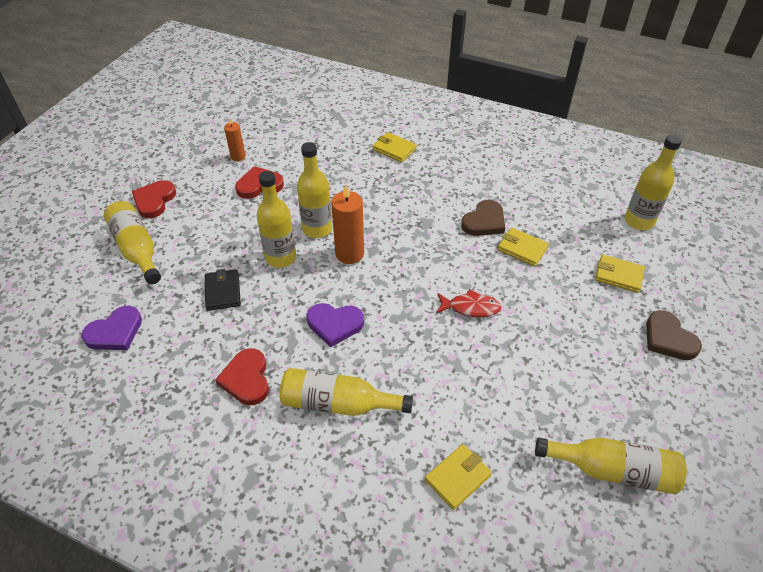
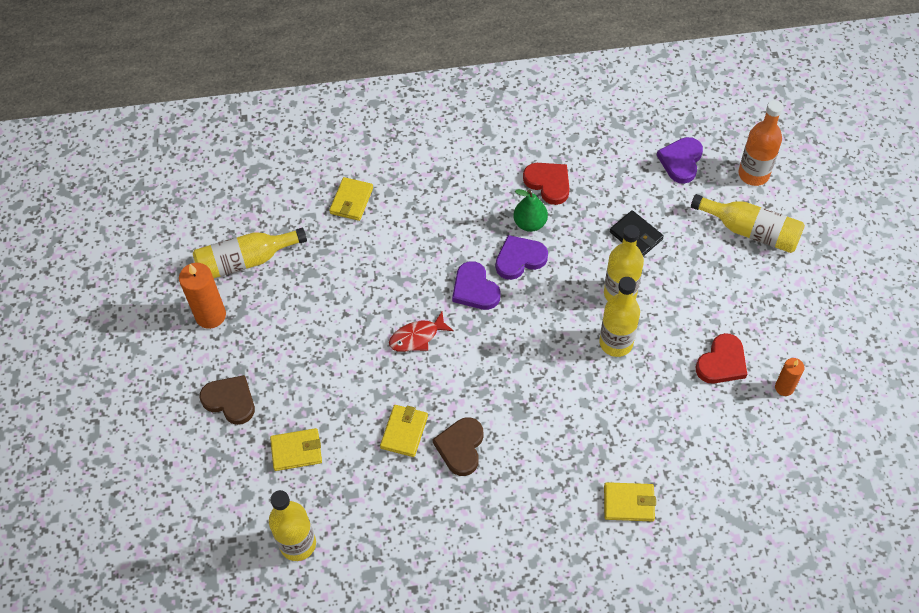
camera: 150 degrees right, 10 degrees up
red heart [132,180,176,218] -> none
yellow bottle [280,368,413,416] -> none
orange candle [331,185,364,264] -> orange candle moved to [179,263,226,329]
yellow wallet [498,228,549,266] -> yellow wallet turned 75 degrees counterclockwise [380,405,428,457]
none -> purple heart [452,261,501,310]
none -> green pear [513,189,548,232]
none -> orange bottle [738,100,783,186]

